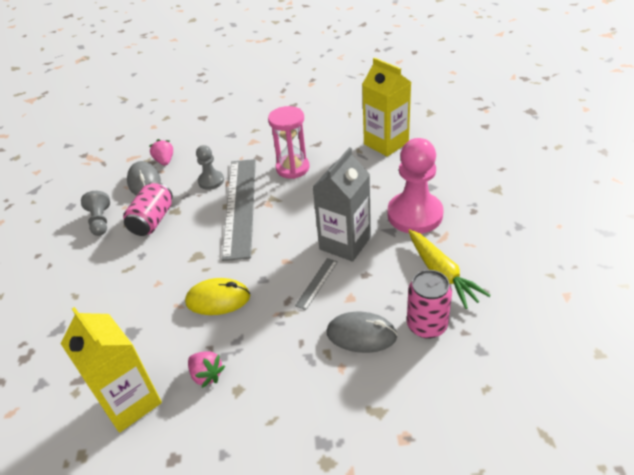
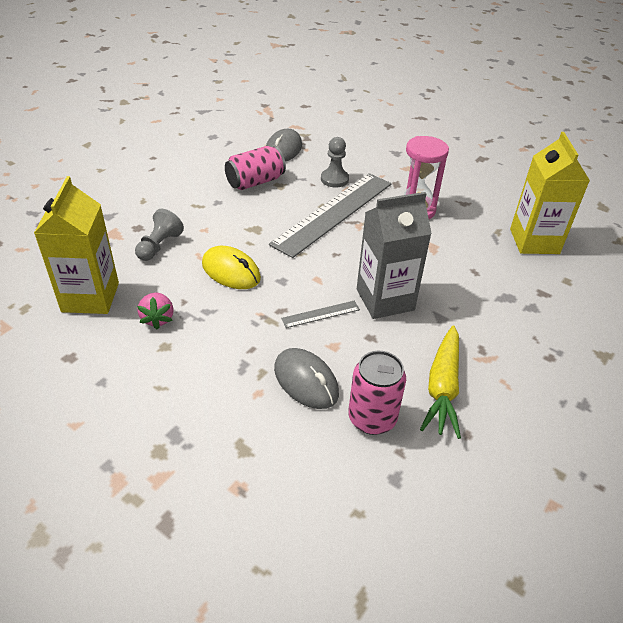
camera: 35 degrees right, 0 degrees up
grey pawn [81,191,110,236] -> grey pawn moved to [135,209,184,261]
pink strawberry [149,139,173,166] -> none
pink pawn [387,138,443,234] -> none

